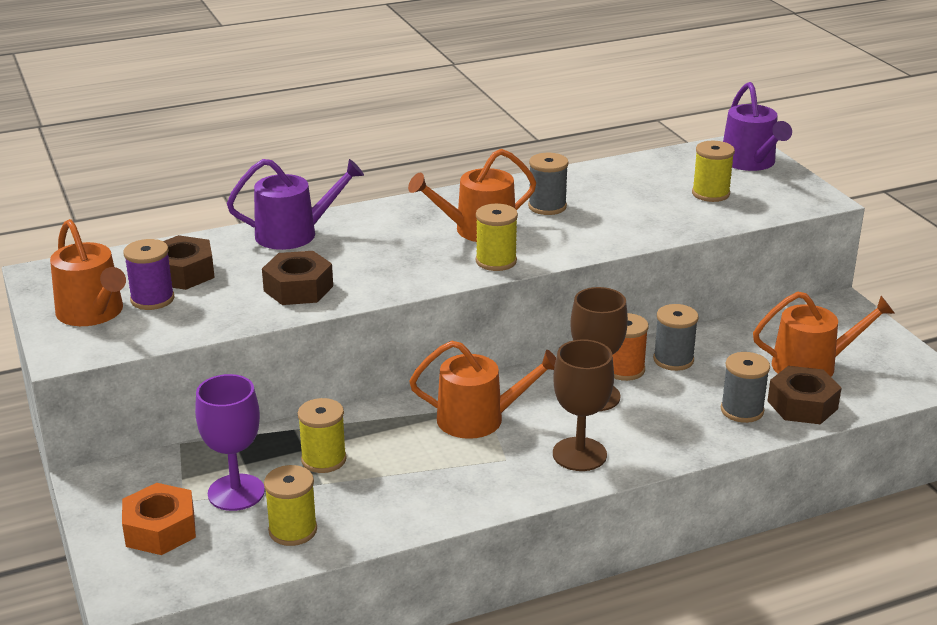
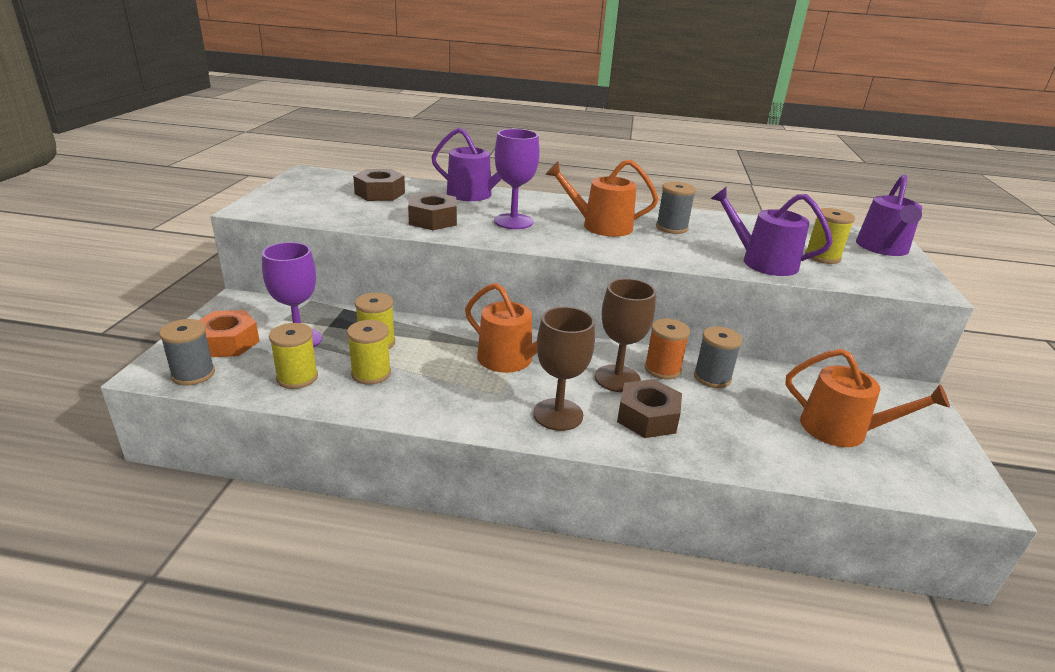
camera: 30 degrees right, 0 degrees up
orange watering can [50,219,126,326] -> none
purple spool [123,239,174,310] -> none
yellow spool [476,203,518,271] -> yellow spool moved to [347,320,391,385]
grey spool [721,352,770,423] -> grey spool moved to [159,319,215,386]
brown nut [767,366,841,424] -> brown nut moved to [617,379,682,438]
none -> purple goblet [494,129,540,229]
none -> purple watering can [711,186,833,276]

